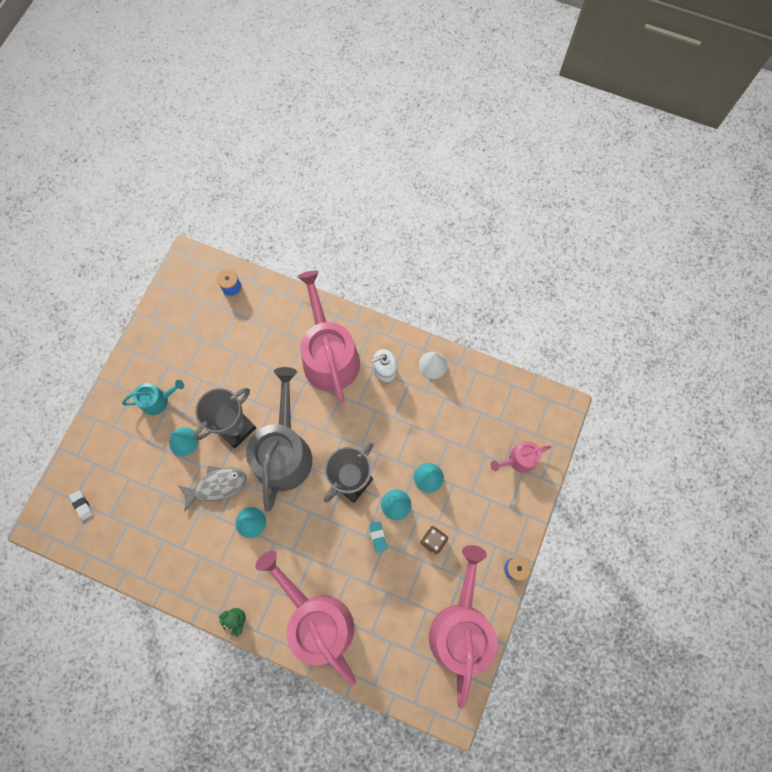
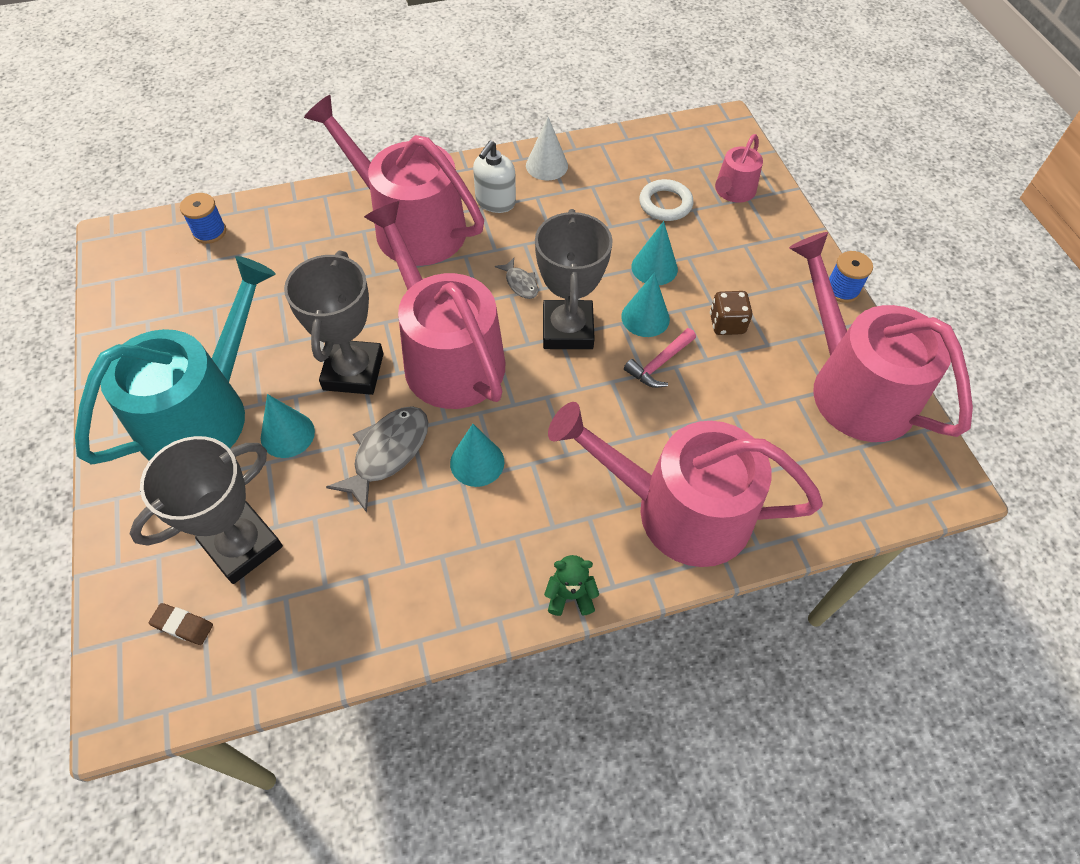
camera: 40 degrees left, 15 degrees down
white eraser [69,490,93,520] -> brown eraser [149,603,213,645]
turquoise watering can [122,380,184,415] -> turquoise watering can [75,256,276,465], size x2.09
grey watering can [246,367,312,512] -> pink watering can [364,201,505,409]
turquoise eraser [369,521,387,553] -> pink hammer [624,328,696,388]
none -> grey trophy [130,436,283,584]
none -> grey fish [495,258,538,299]
none -> white ring [639,179,694,221]

